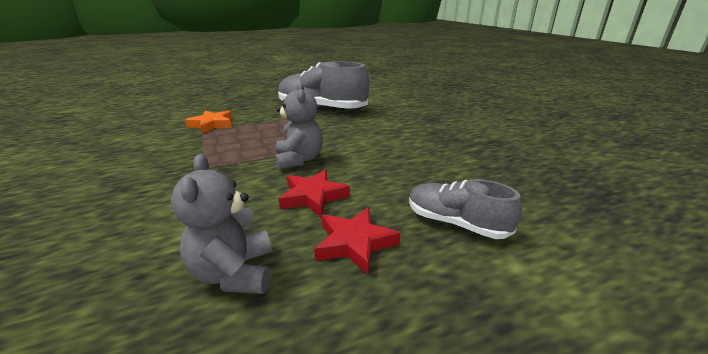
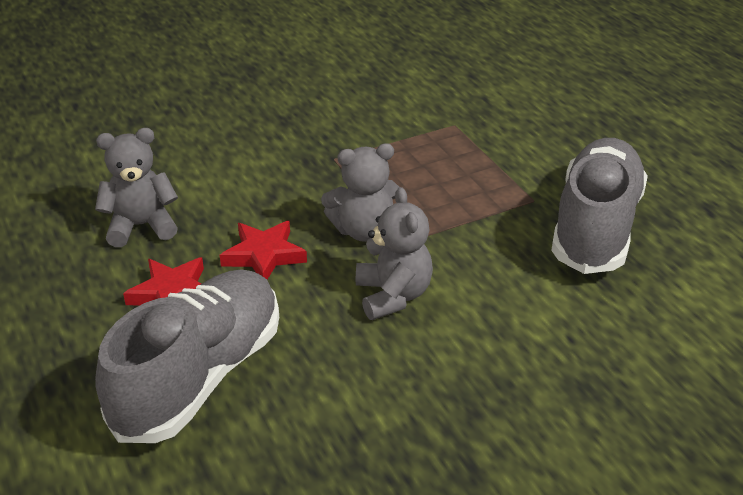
camera: 85 degrees right, 10 degrees up
orange star [185,110,233,134] -> none
grey shoe [409,179,522,239] -> grey shoe [95,269,279,443], size x1.79
none -> grey teddy bear [356,187,433,320]

